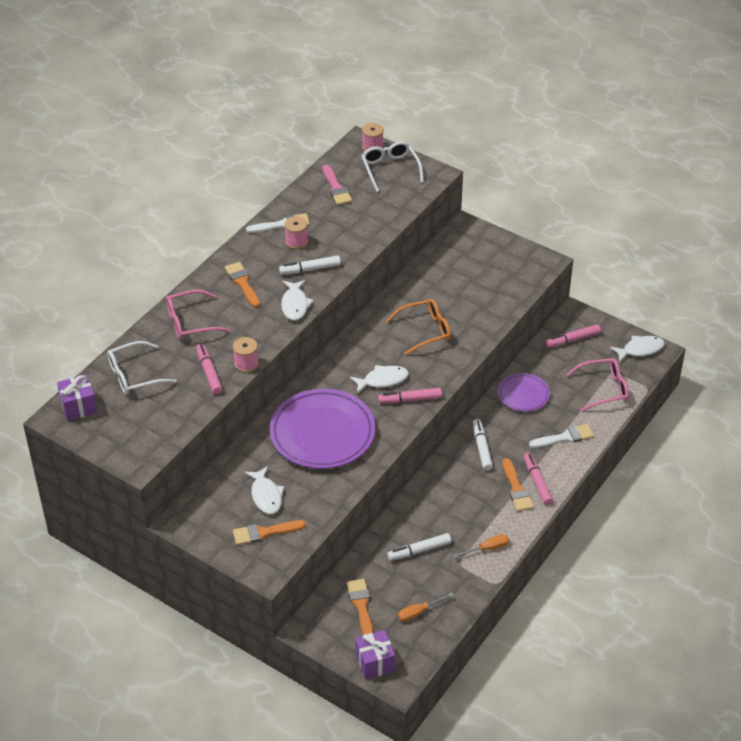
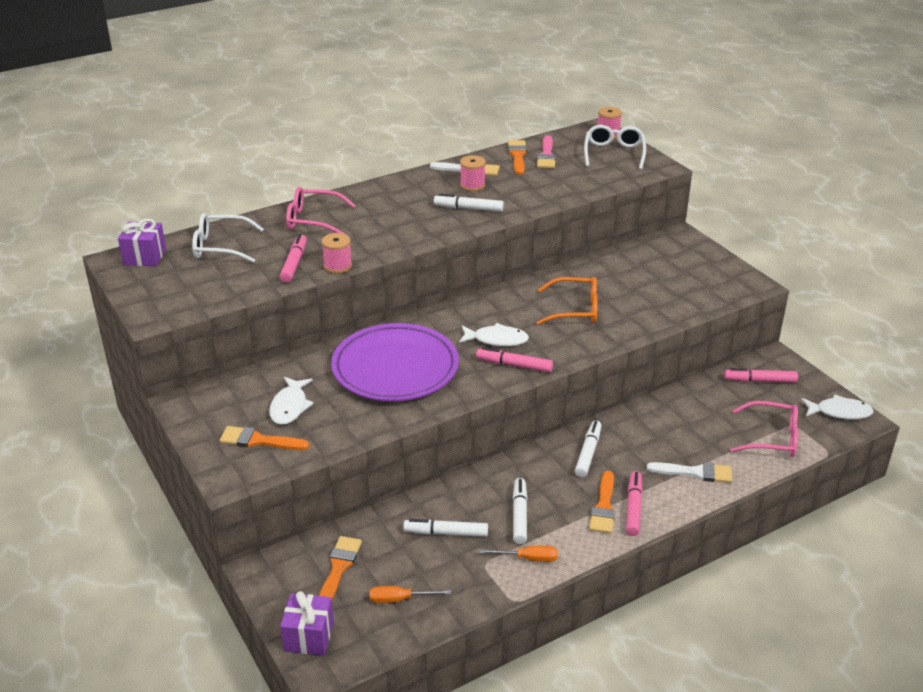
camera: 25 degrees right, 10 degrees down
orange brush [225,262,260,307] -> orange brush moved to [508,140,527,175]
white fish [281,280,314,321] -> none
purple plate [498,373,550,412] -> none
none -> white marker [513,478,527,544]

